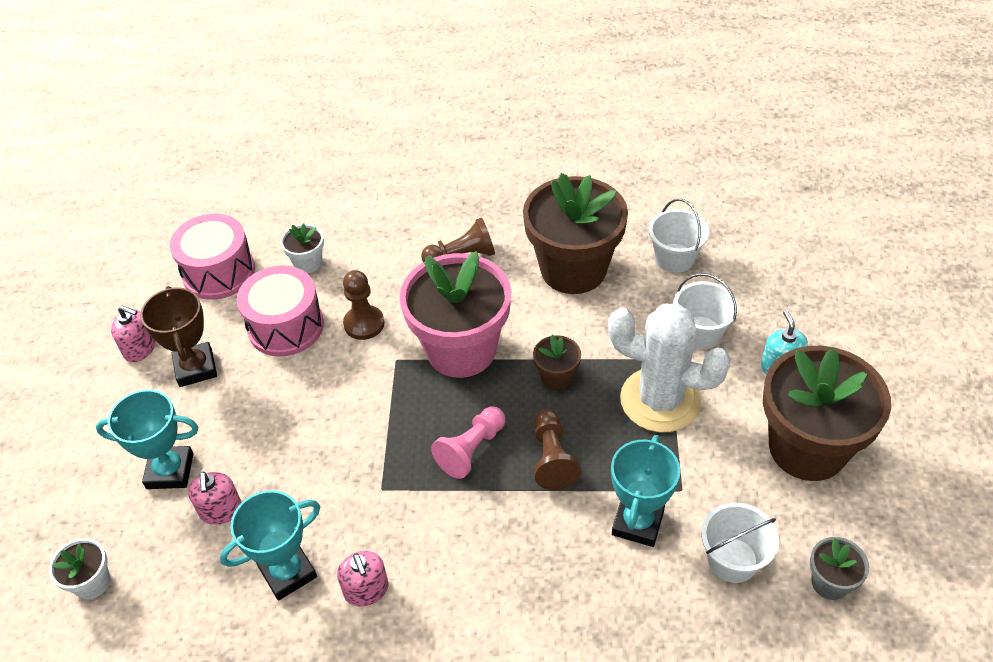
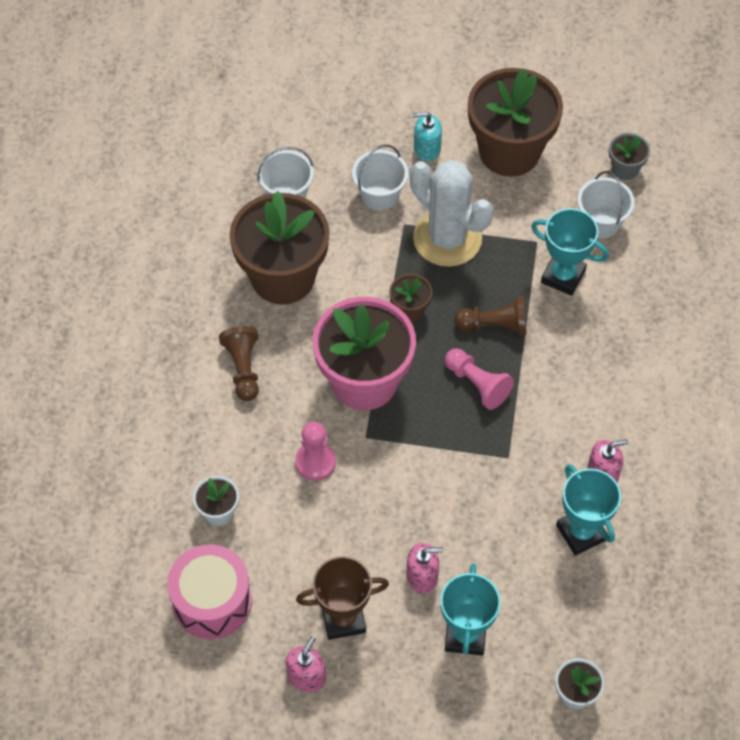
camera: 85 degrees left, 10 degrees up
pink soap dispenser [188,472,242,525] -> pink soap dispenser moved to [407,543,443,593]
pink drum [237,265,324,357] -> none
brown pawn [343,270,385,340] -> pink pawn [295,422,336,481]
white cactus [608,303,731,432] -> white cactus turned 75 degrees counterclockwise [410,160,493,267]

